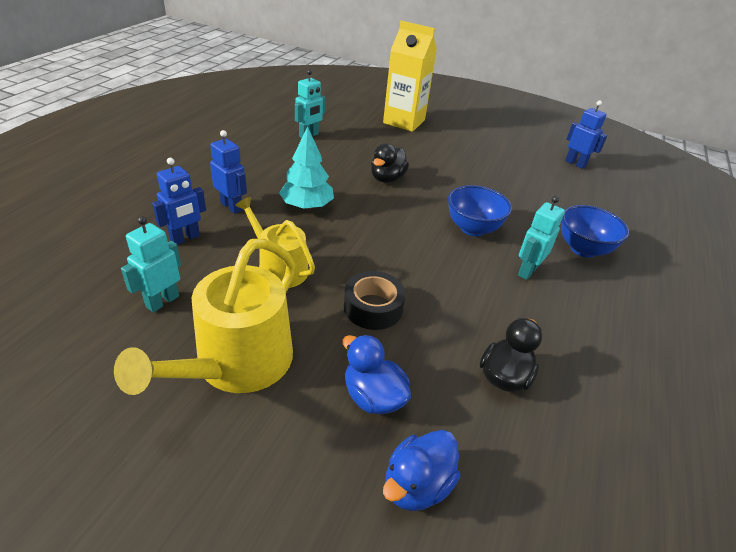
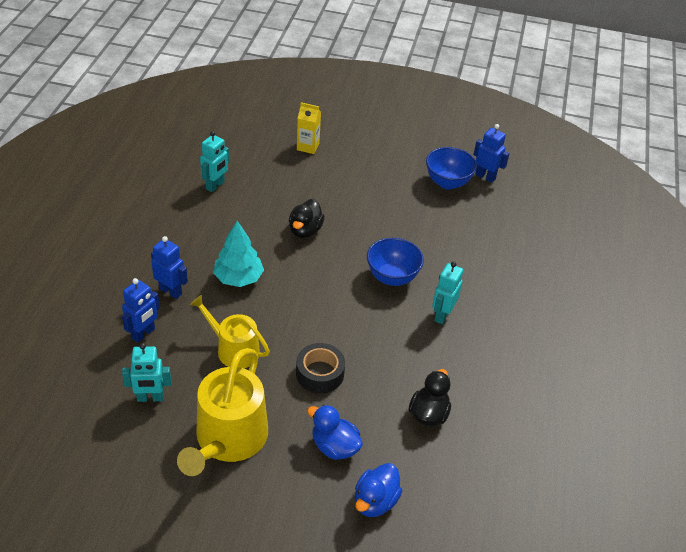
camera: 10 degrees left, 5 degrees up
turquoise robot [121,216,181,312] -> turquoise robot turned 120 degrees counterclockwise [122,343,171,402]
yellow carton [383,21,437,132] -> yellow carton [297,102,321,154], size x0.53
blue bowl [561,205,629,258] -> blue bowl moved to [426,147,477,189]

